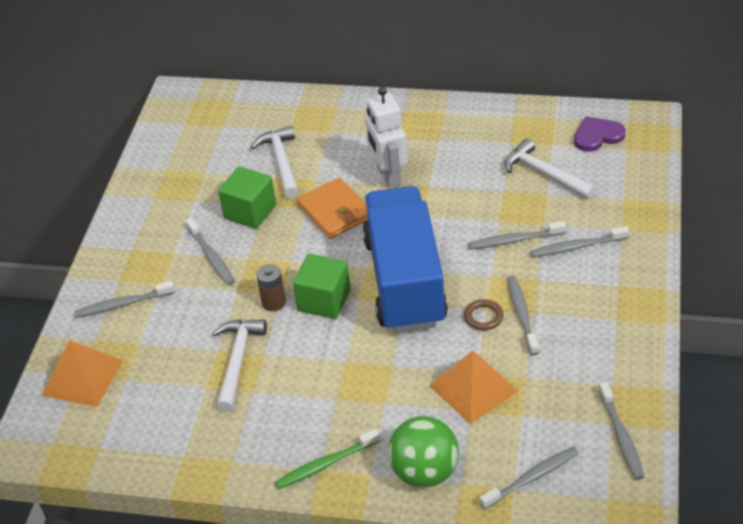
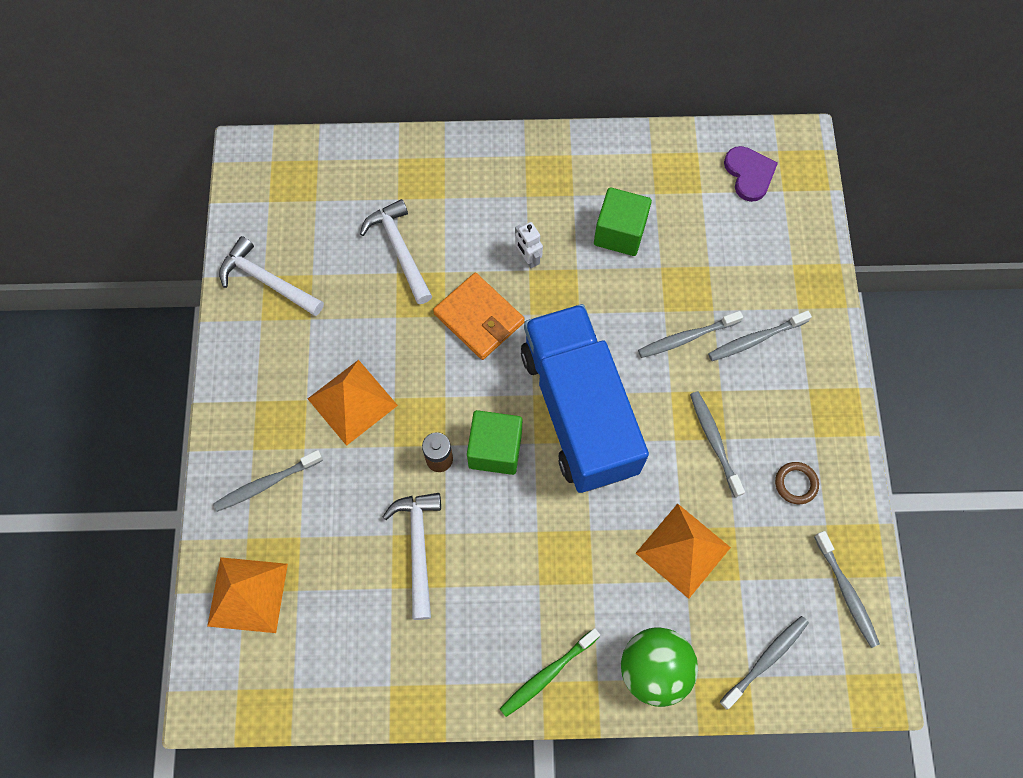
camera: 15 degrees left, 25 degrees up
grey toothbrush [186,218,235,285] -> orange pyramid [308,360,398,446]
green cube [218,166,276,229] -> green cube moved to [594,187,652,256]
white robot [365,87,407,189] -> white robot [515,222,543,268], size x0.53
brown ring [464,299,504,331] -> brown ring moved to [775,462,819,504]
white hammer [505,138,596,199] -> white hammer moved to [219,236,324,316]
purple heart [574,117,626,152] -> purple heart turned 105 degrees clockwise [724,146,778,202]

